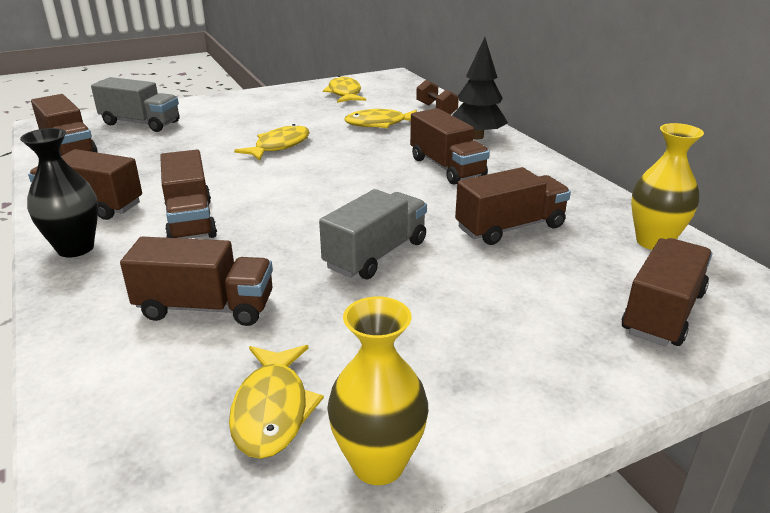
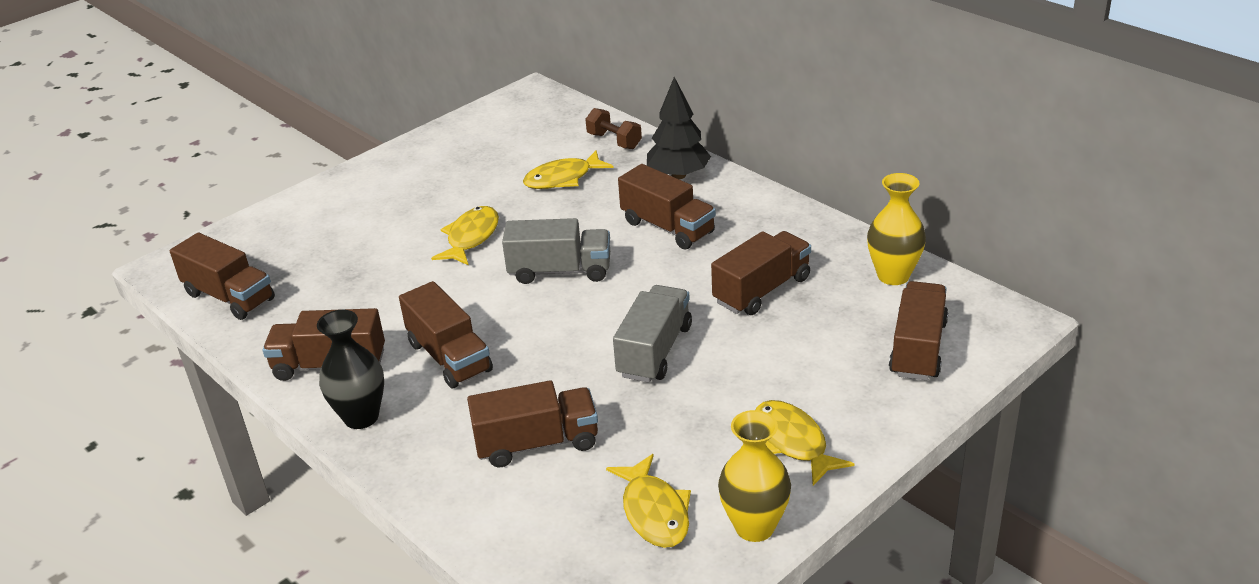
camera: 15 degrees left, 5 degrees up
grey truck [91,77,180,132] -> grey truck moved to [502,218,610,284]
yellow fish [323,76,366,103] -> yellow fish moved to [755,400,854,486]

